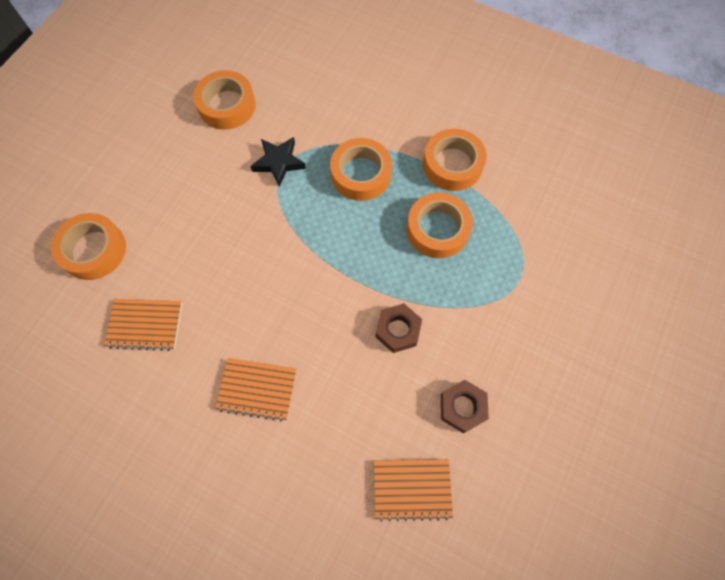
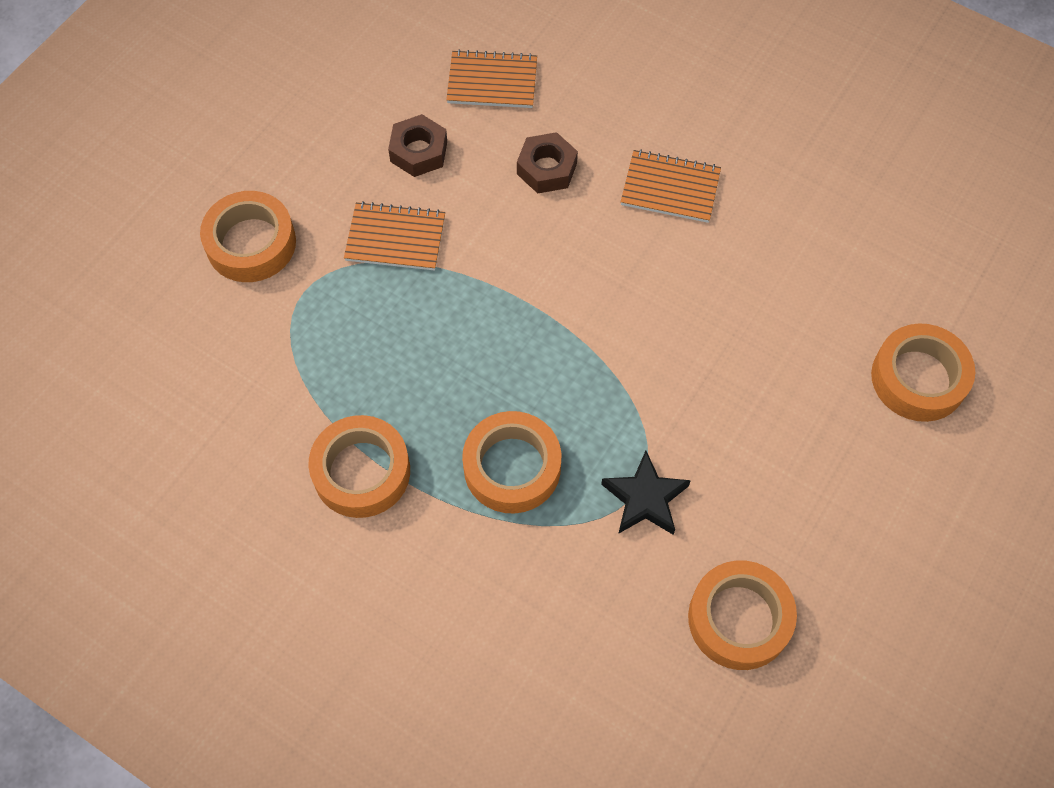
camera: 175 degrees left, 5 degrees down
orange notebook [104,299,182,351] -> orange notebook moved to [344,201,445,271]
brown nut [375,303,422,353] -> brown nut moved to [517,132,578,193]
orange tape [407,192,473,258] -> orange tape moved to [200,191,296,282]

